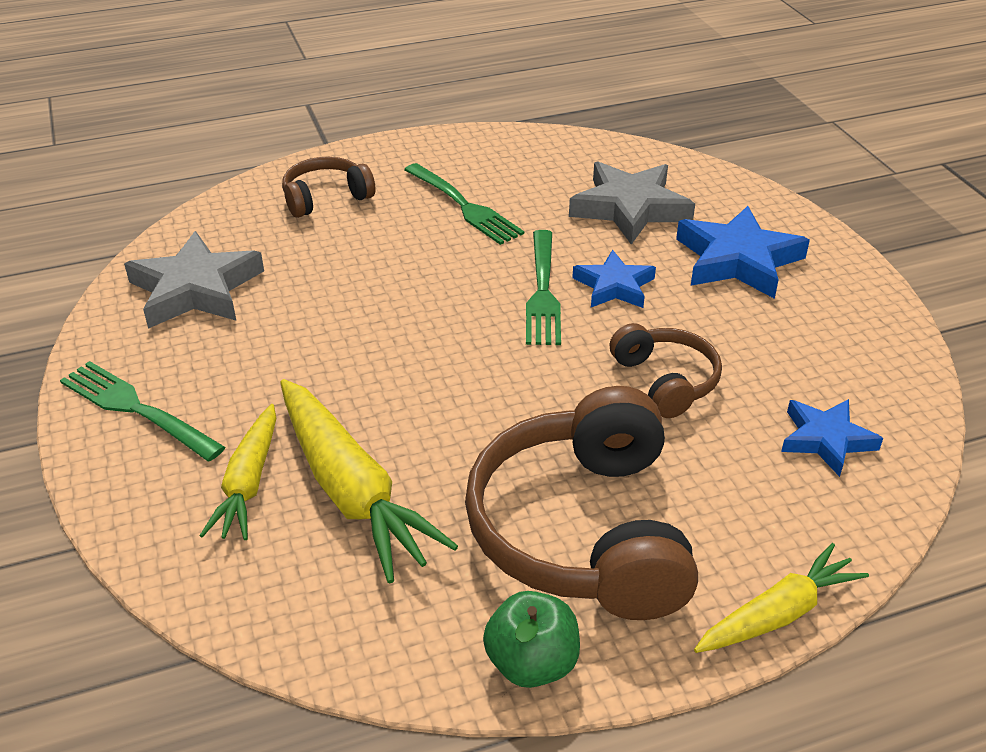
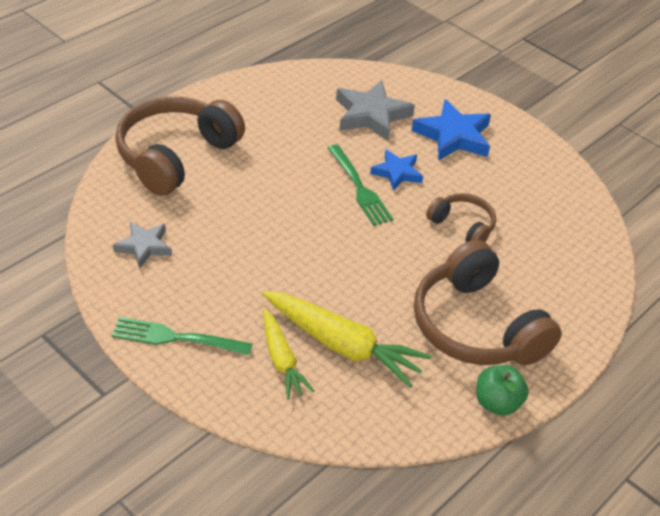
camera: 30 degrees left, 5 degrees up
grey star [124,231,264,329] -> grey star [113,222,172,269], size x0.62
brown headphones [282,157,375,218] -> brown headphones [115,96,245,196], size x1.92
green fork [404,163,524,245] -> none
yellow carrot [694,543,869,653] -> none
blue star [781,399,883,477] -> none

